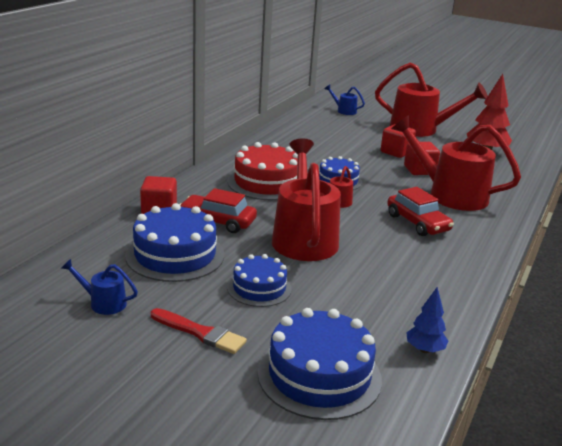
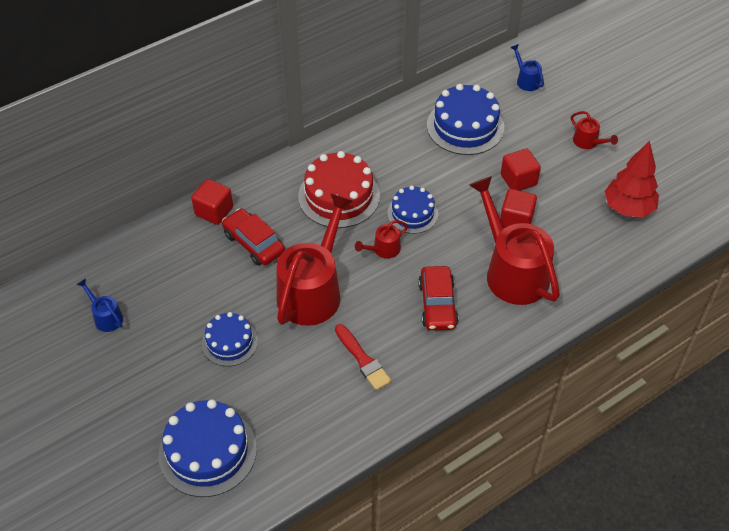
camera: 30 degrees right, 25 degrees up
blue cake [125,203,224,282] -> blue cake moved to [427,84,504,155]
red brush [151,308,247,354] -> red brush moved to [335,324,392,391]
red watering can [375,62,488,137] -> red watering can [571,111,618,149], size x0.44
blue tree [406,287,448,353] -> none

